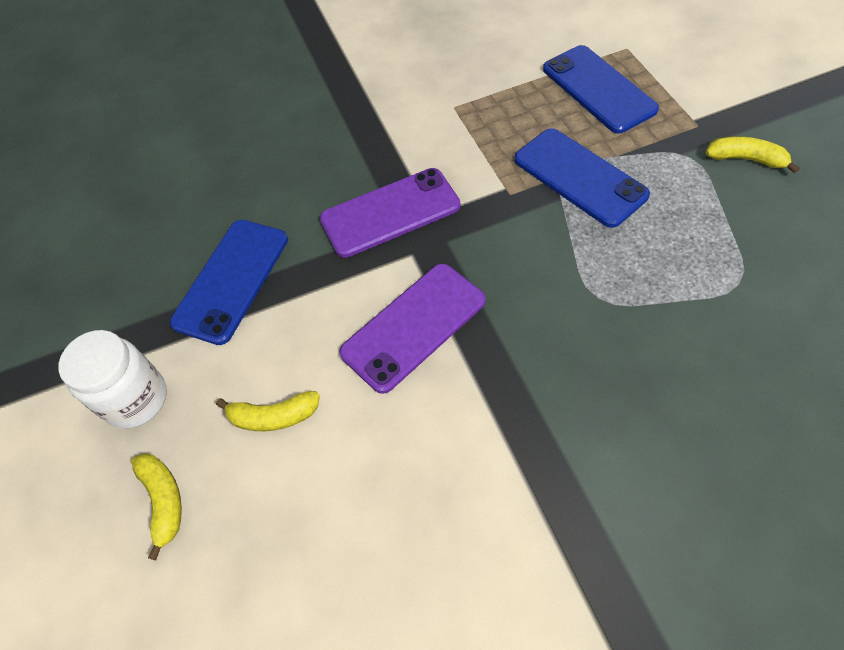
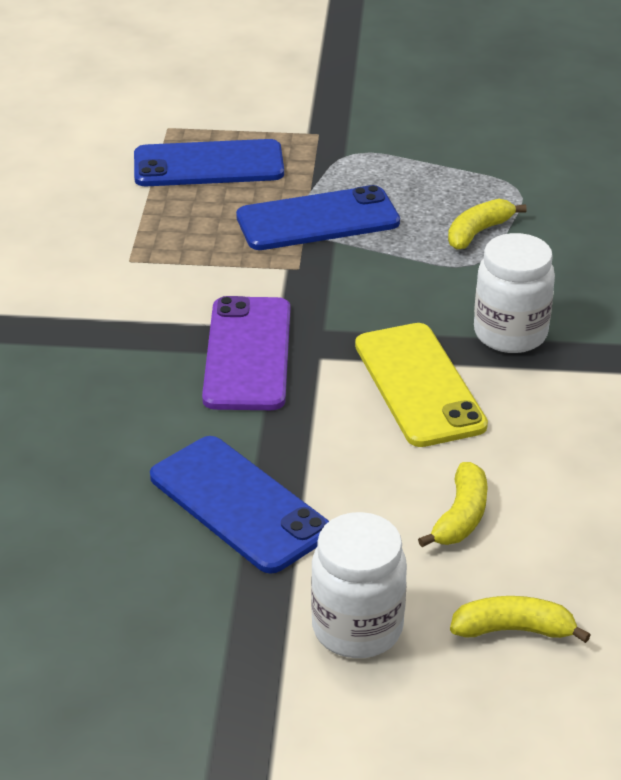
camera: 70 degrees left, 20 degrees down
purple phone [339,264,486,394] -> yellow phone [355,323,488,447]
yellow banana [705,136,800,173] -> yellow banana moved to [448,199,527,250]
none -> white jar [474,233,555,353]

